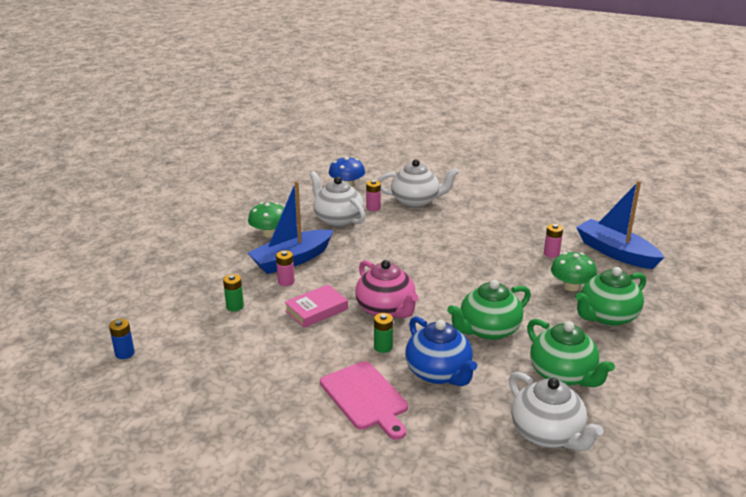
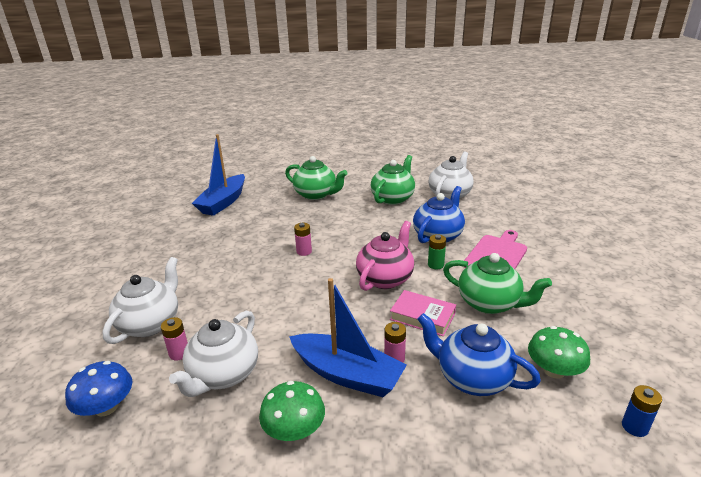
camera: 115 degrees left, 0 degrees up
green battery [223,274,244,312] -> blue teapot [418,313,541,396]
white teapot [377,159,459,208] -> white teapot turned 45 degrees clockwise [102,257,178,344]
green teapot [447,280,531,340] -> green teapot moved to [443,253,552,314]
pink battery [544,224,563,258] -> pink battery moved to [294,223,312,256]
green mushroom [551,252,597,291] -> green mushroom moved to [528,326,590,379]

